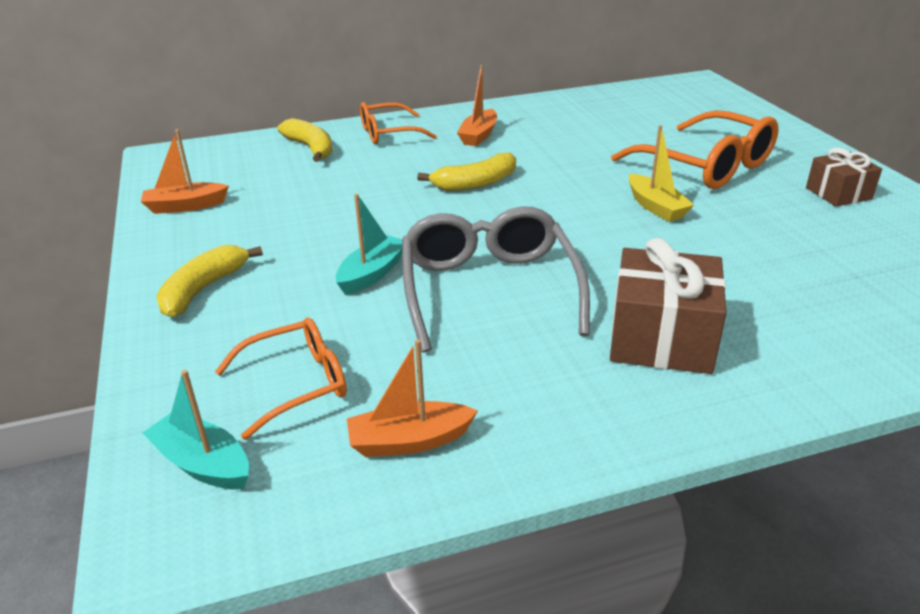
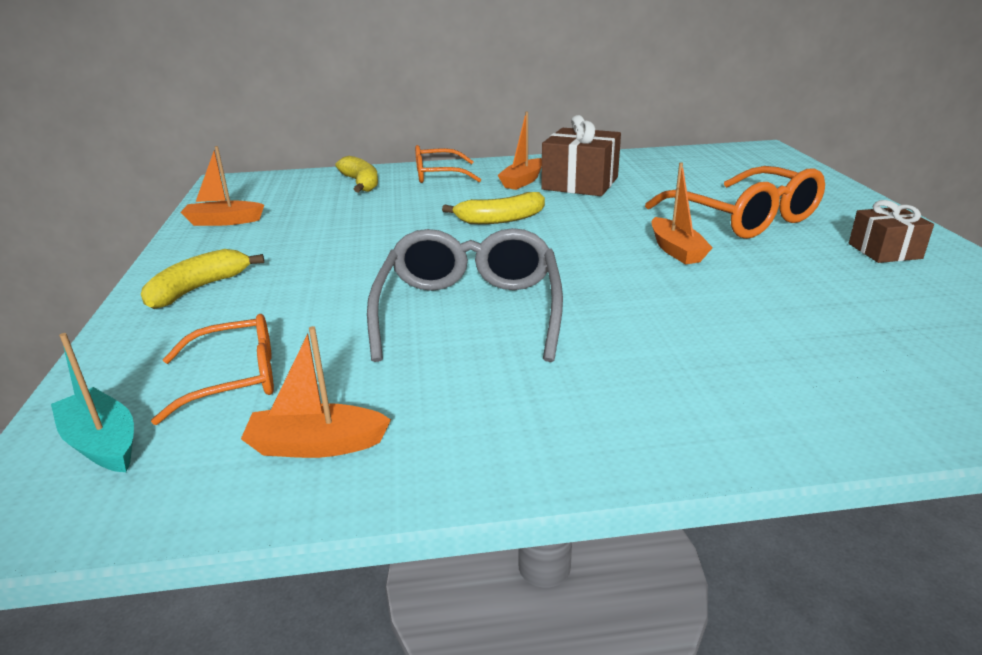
camera: 10 degrees right, 5 degrees down
turquoise boat [336,194,402,295] -> none
brown gift [610,238,727,374] -> brown gift moved to [541,115,621,196]
yellow boat [629,125,694,222] -> orange boat [652,162,713,265]

